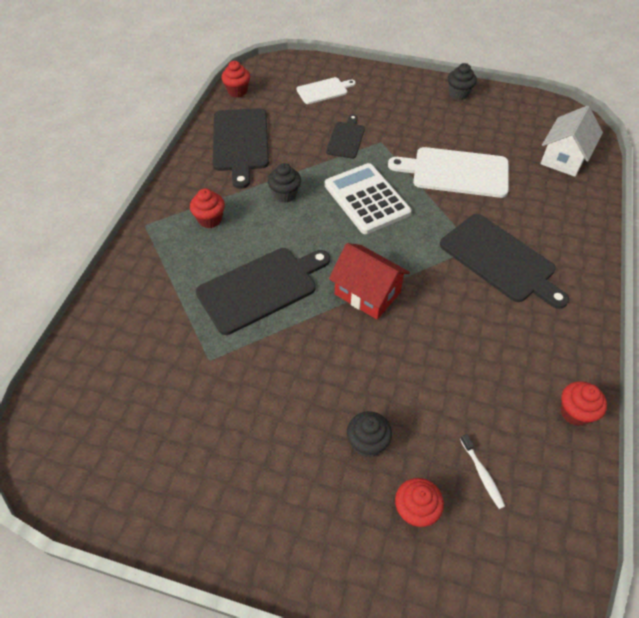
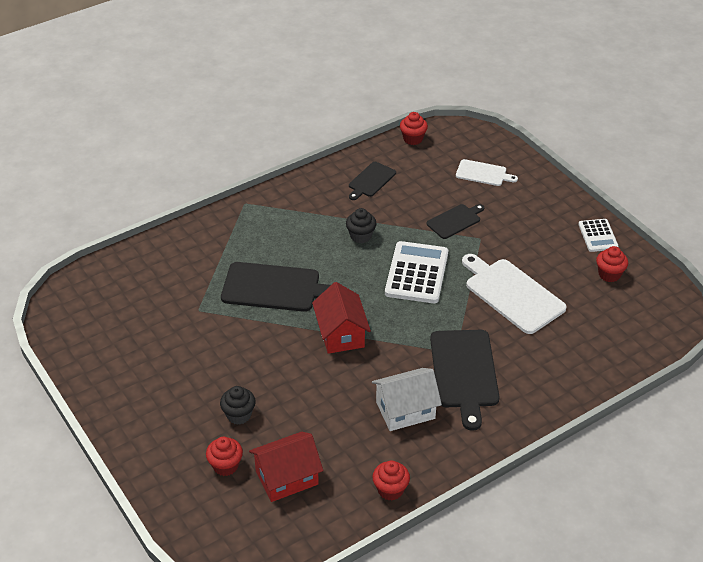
camera: 40 degrees right, 10 degrees down
red cupcake [190,189,225,228] -> red cupcake moved to [596,246,628,282]
black cutting board [213,108,269,189] -> black cutting board [349,162,396,200], size x0.56
black cupcake [448,63,477,100] -> white calculator [578,219,619,252]
white toothbrush [460,434,505,509] -> red house [249,432,323,502]
white house [540,106,603,177] -> white house moved to [372,368,442,431]

